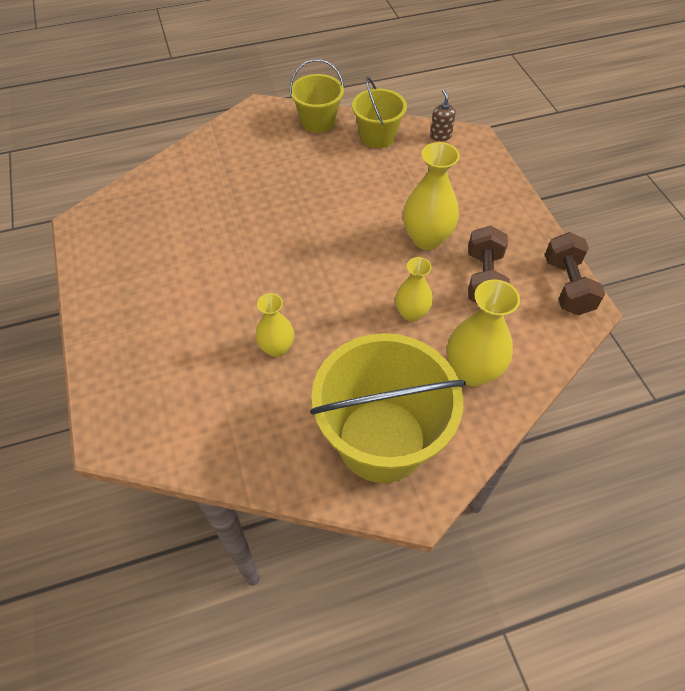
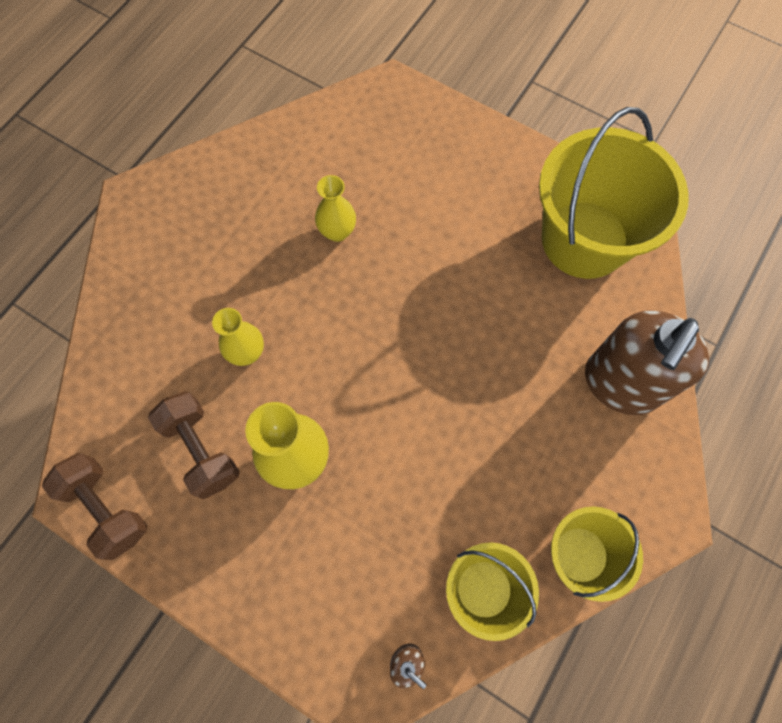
camera: 140 degrees right, 15 degrees up
yellow bucket [310,333,466,483] -> yellow bucket moved to [539,107,689,279]
yellow vase [447,280,520,386] -> none
none -> brown soap dispenser [585,310,709,415]

